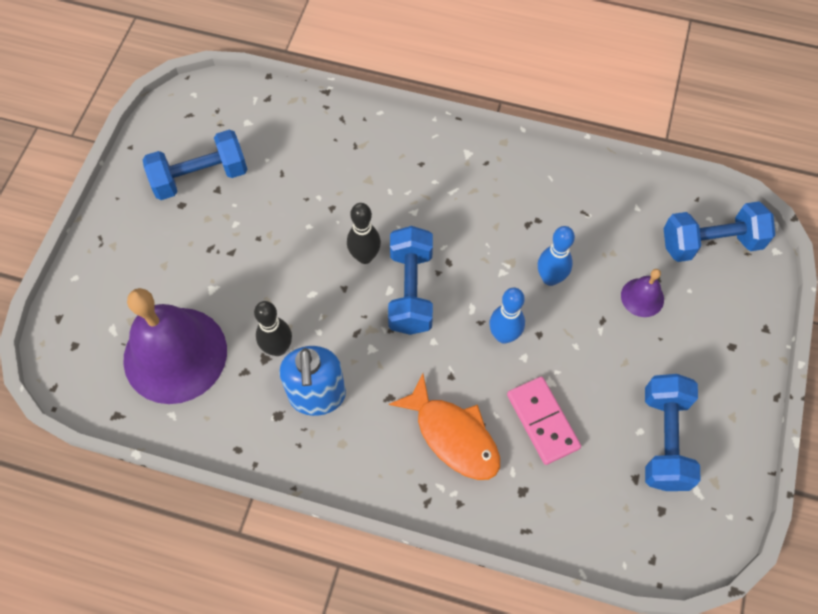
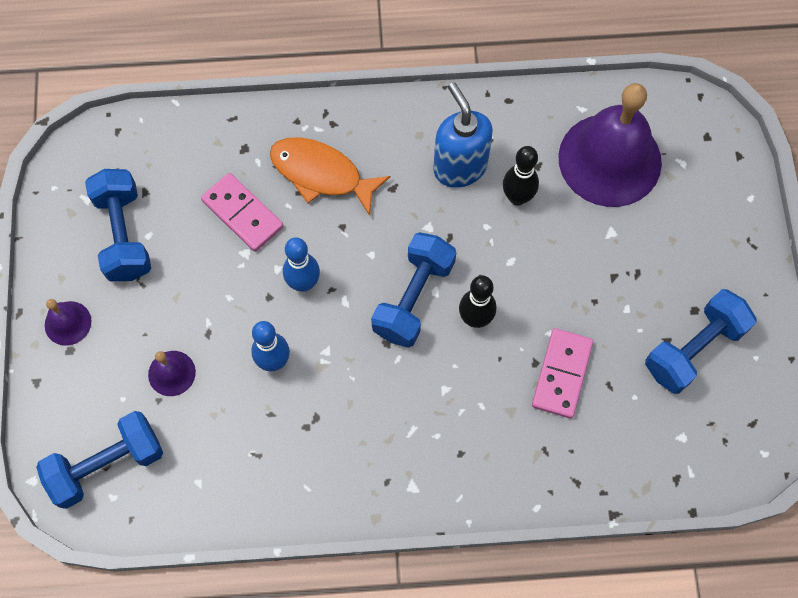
camera: 160 degrees right, 5 degrees up
blue dumbbell [388,226,433,335] -> blue dumbbell turned 45 degrees clockwise [371,232,456,348]
none -> purple bell [45,299,92,346]
none -> pink domino [532,328,593,418]

